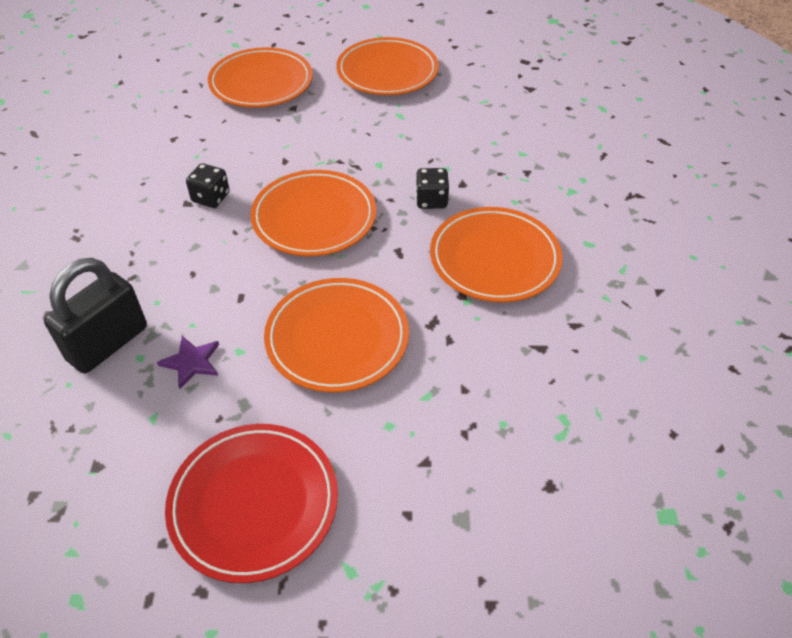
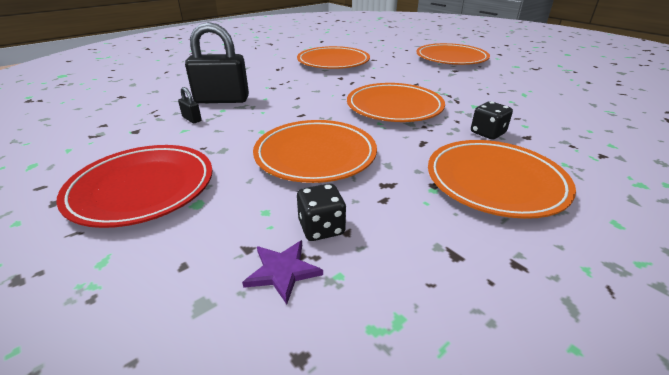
camera: 50 degrees right, 15 degrees down
purple star [157,336,219,389] -> purple star moved to [242,240,323,305]
black dice [186,163,230,208] -> black dice moved to [297,183,346,241]
orange plate [336,37,439,95] -> orange plate moved to [297,46,370,69]
none -> black padlock [178,87,202,123]

